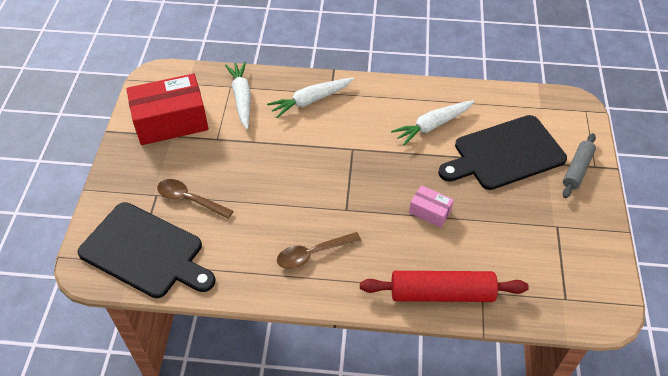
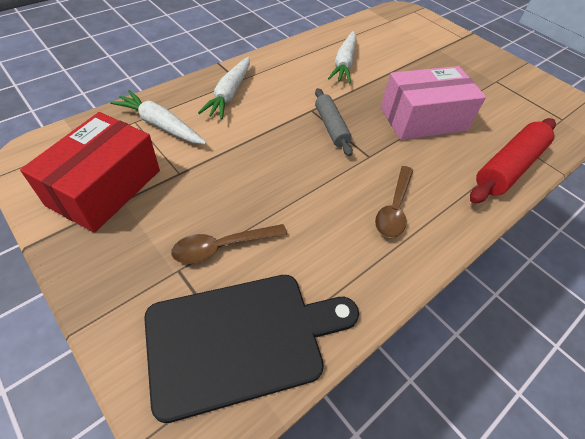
camera: 50 degrees left, 0 degrees up
pink box [409,185,454,228] -> pink box [380,66,486,140], size x2.08
black cutting board [438,115,567,190] -> none
grey rolling pin [563,133,596,198] -> grey rolling pin moved to [315,88,353,156]

